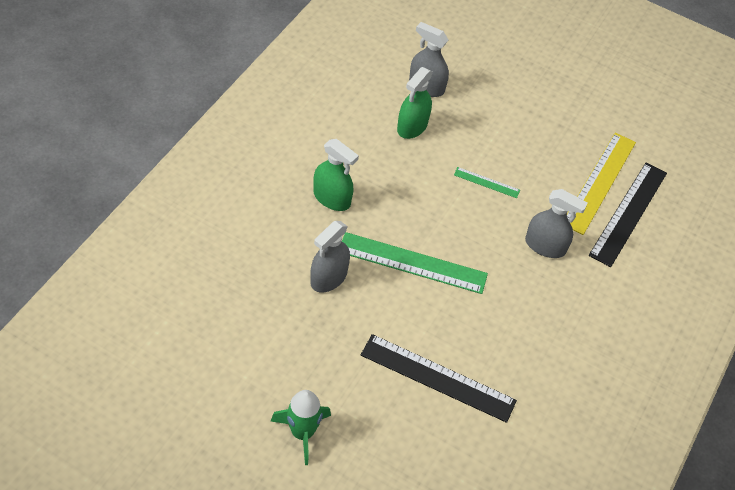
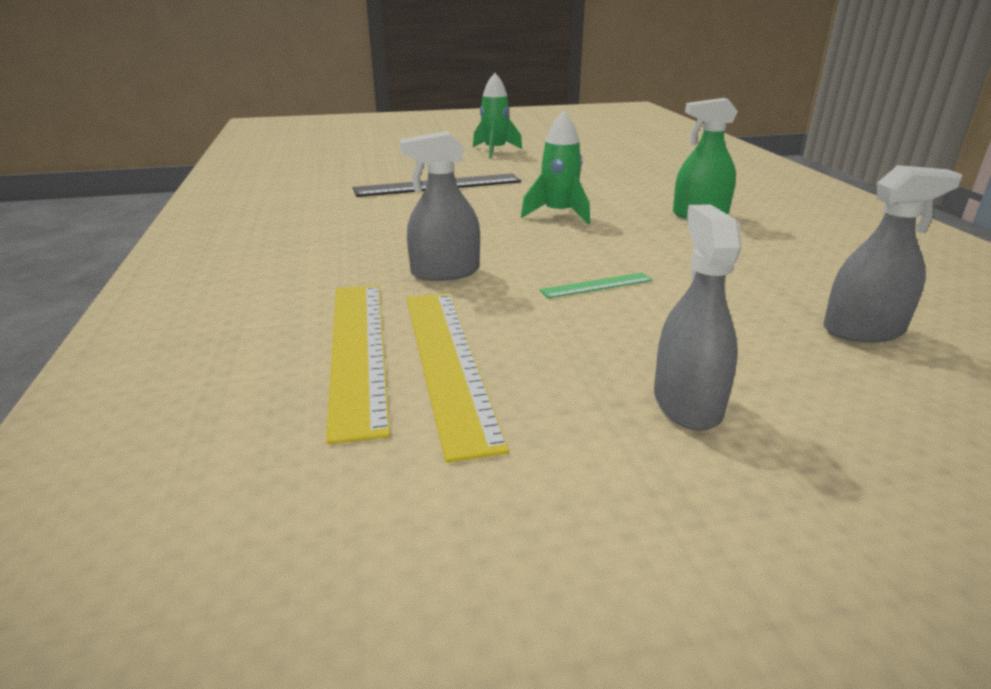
camera: 145 degrees right, 25 degrees down
grey spray bottle [310,221,350,292] -> grey spray bottle moved to [654,205,742,431]
green ruler [342,232,488,294] -> green rocket [521,111,590,224]
green spray bottle [397,67,433,139] -> none
black ruler [589,163,667,267] -> yellow ruler [326,285,390,444]

